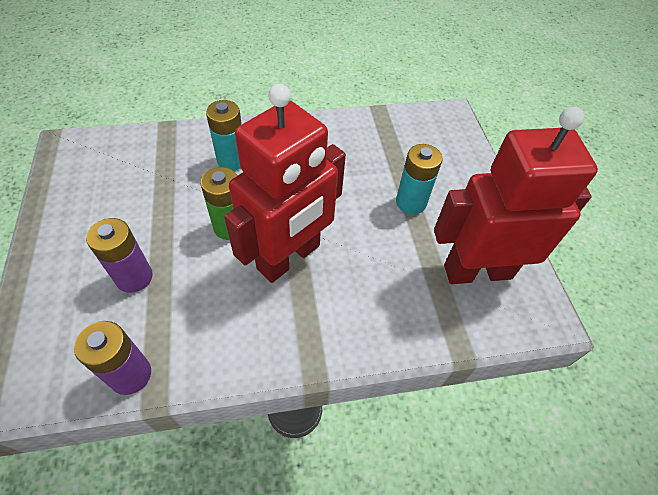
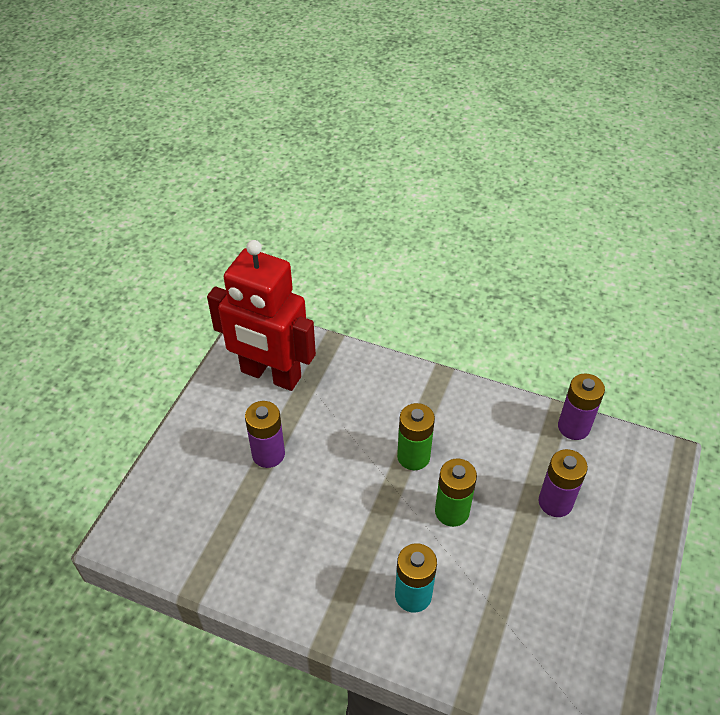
camera: 145 degrees left, 5 degrees down
red robot [224,84,346,283] -> green battery [397,403,435,470]
turquoise battery [396,144,442,215] -> purple battery [245,401,285,468]

